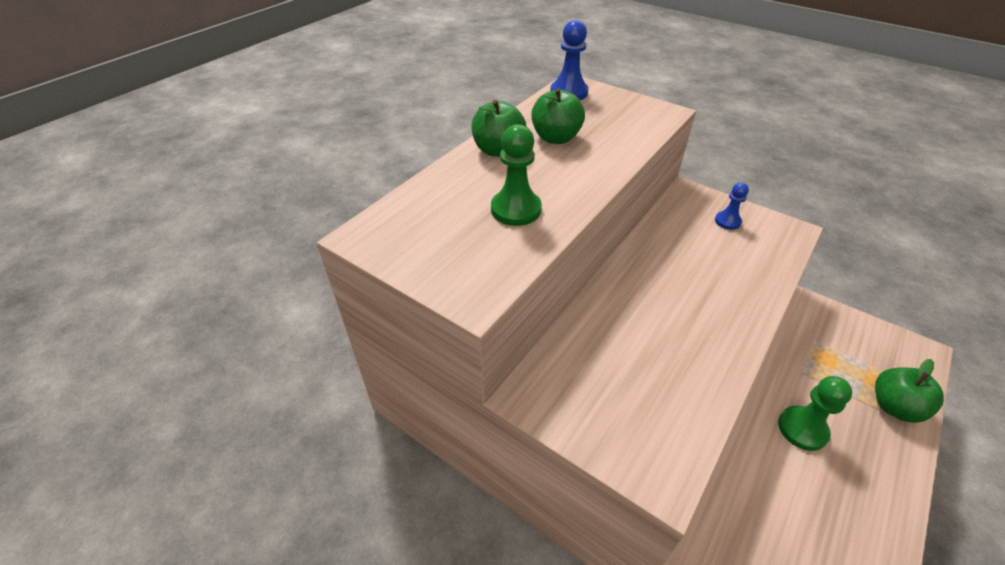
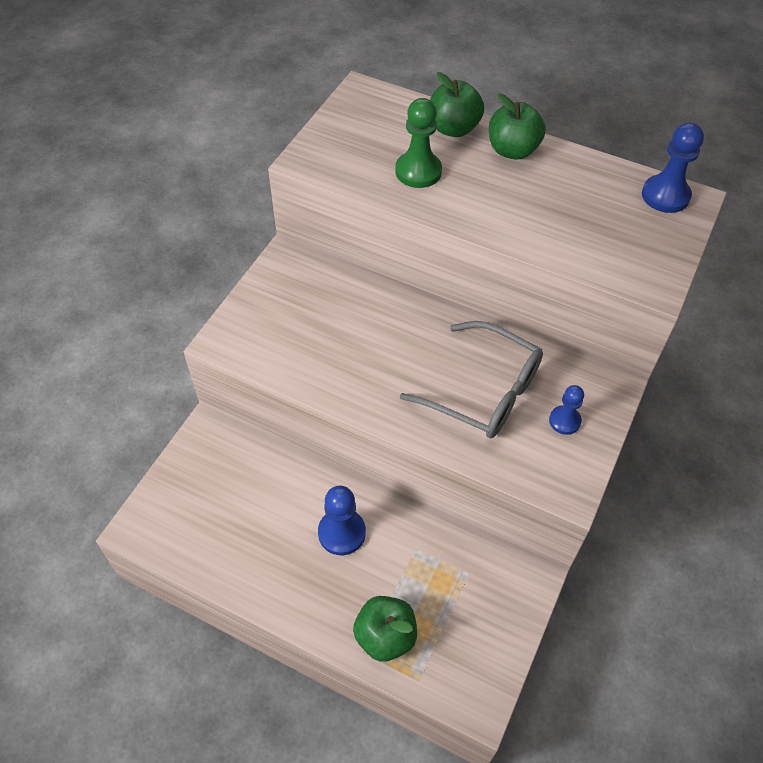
camera: 80 degrees right, 10 degrees up
green apple [531,88,585,144] -> green apple moved to [430,72,484,137]
green pawn [778,376,852,451] -> blue pawn [318,486,366,555]
none -> grey glasses [400,321,543,438]

